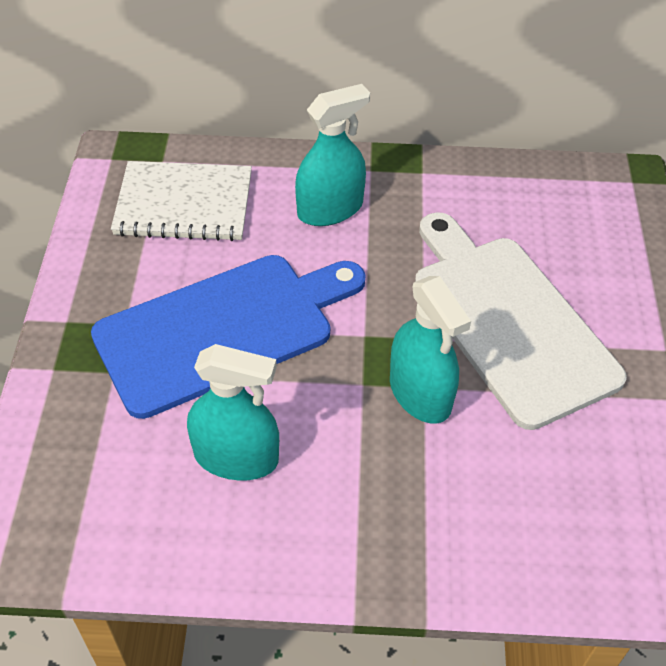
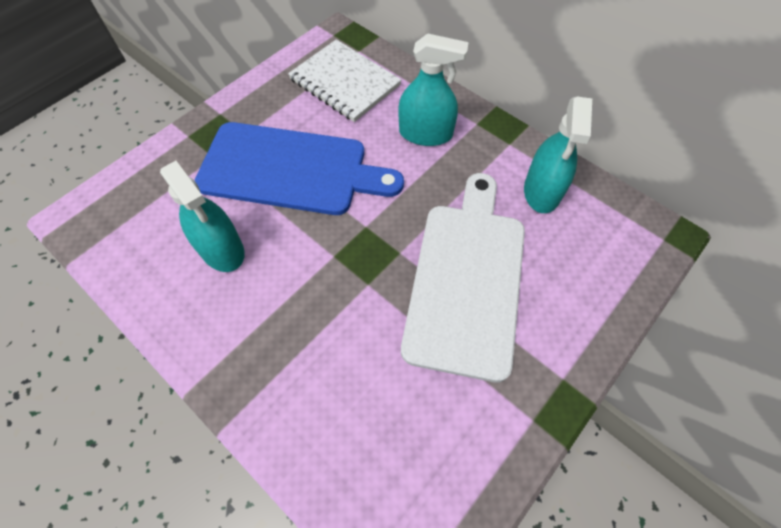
camera: 40 degrees right, 10 degrees up
turquoise spray bottle [390,276,471,423] -> turquoise spray bottle moved to [524,97,592,213]

